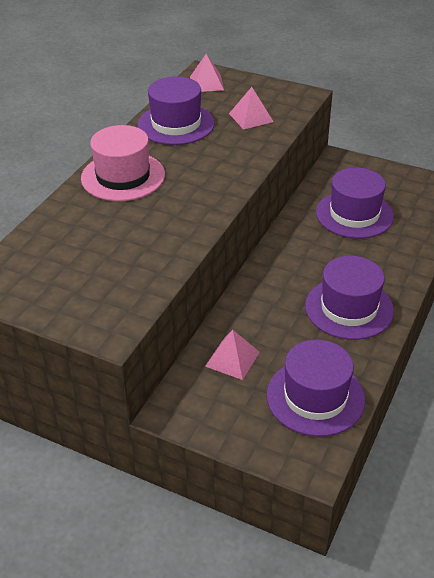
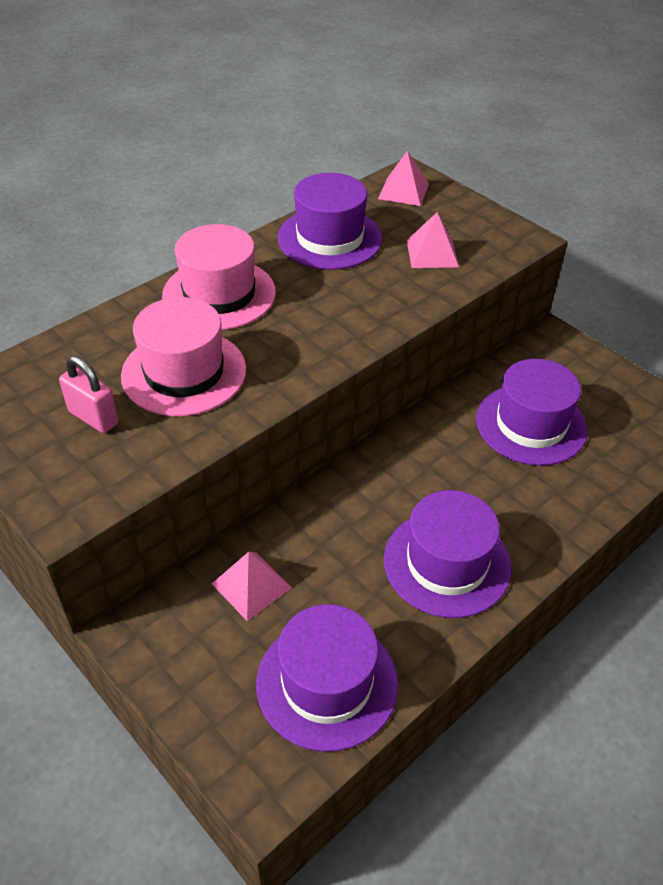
camera: 20 degrees right, 5 degrees up
none -> pink padlock [59,356,119,433]
none -> pink hat [121,297,246,416]

